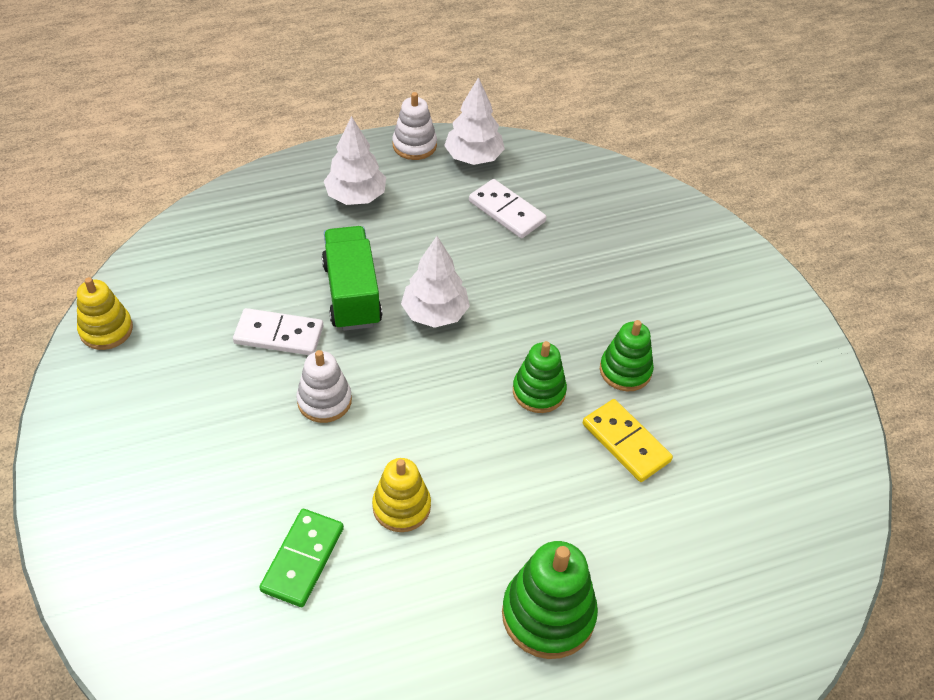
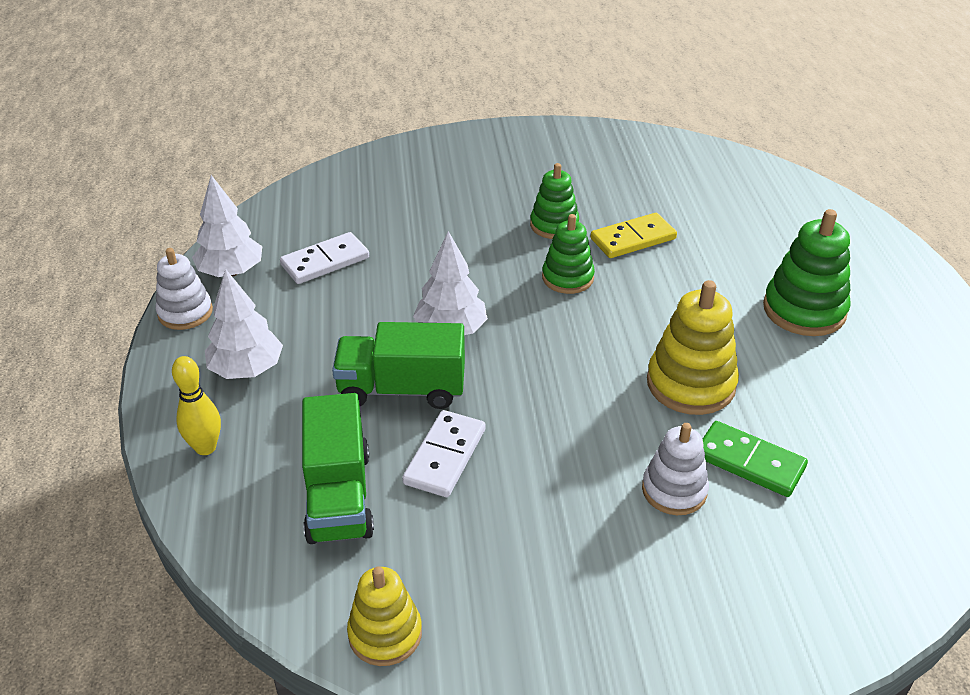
camera: 75 degrees left, 10 degrees down
white stacking toy [296,350,352,423] -> white stacking toy moved to [642,423,709,515]
yellow stacking toy [372,458,431,532] -> yellow stacking toy [647,280,739,415], size x1.51
none -> yellow bowling pin [172,356,221,455]
none -> green truck [302,393,374,544]

